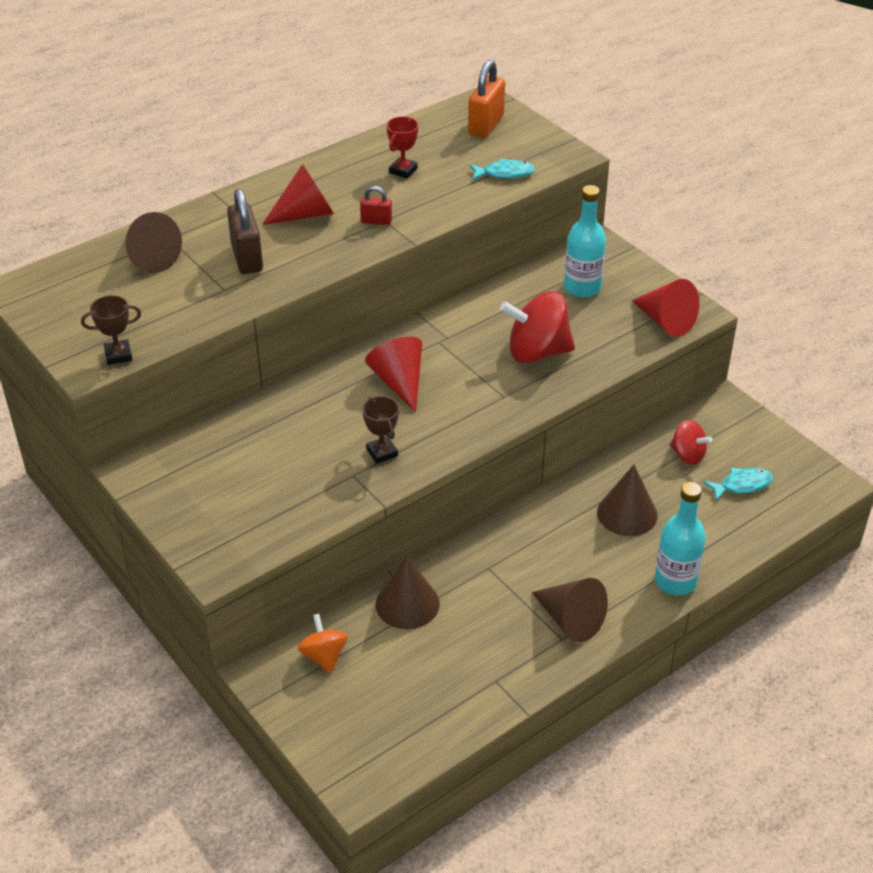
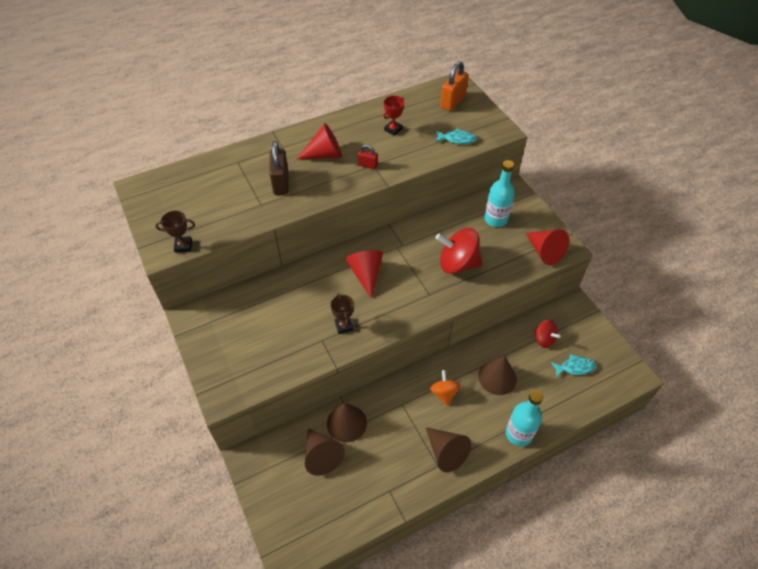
camera: 10 degrees right, 10 degrees up
brown cone [125,212,182,273] -> brown cone moved to [305,428,345,476]
orange spinning top [298,614,348,674] -> orange spinning top moved to [430,370,461,406]

